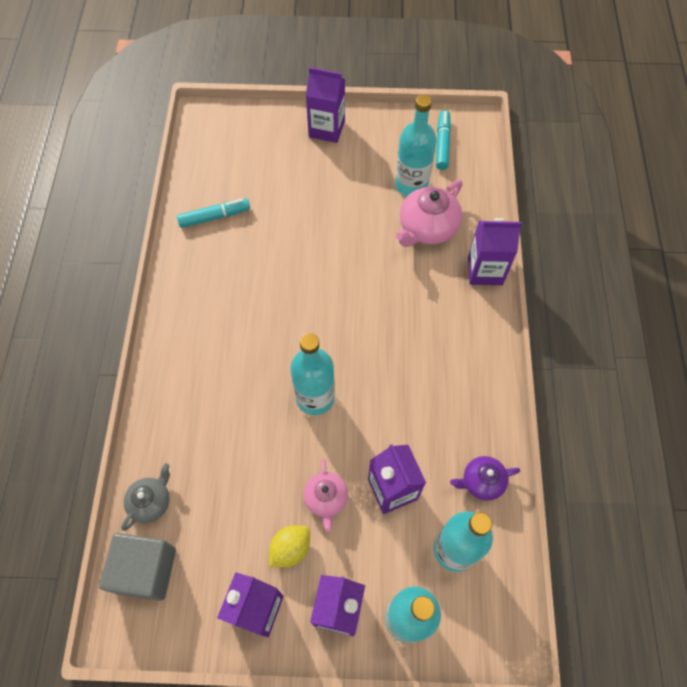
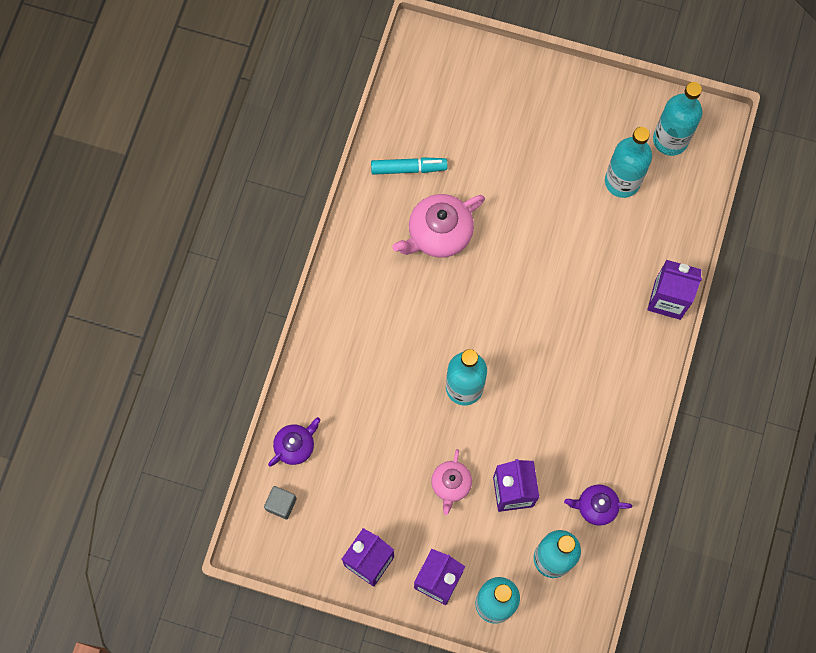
camera: 15 degrees right, 10 degrees up
grey cube [99,533,176,601] -> grey cube [264,486,297,519], size x0.53
grey teapot [121,463,170,531] -> purple teapot [268,417,321,466]
yellow lemon [269,525,310,567] -> none
purple carton [306,67,345,143] -> none
pink teapot [396,180,463,247] -> pink teapot moved to [392,194,485,258]
turquoise marker [436,110,451,170] -> turquoise bottle [653,82,702,156]

